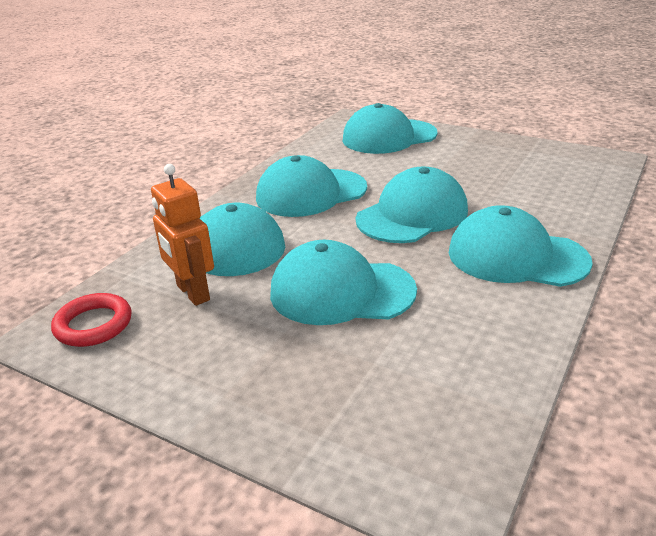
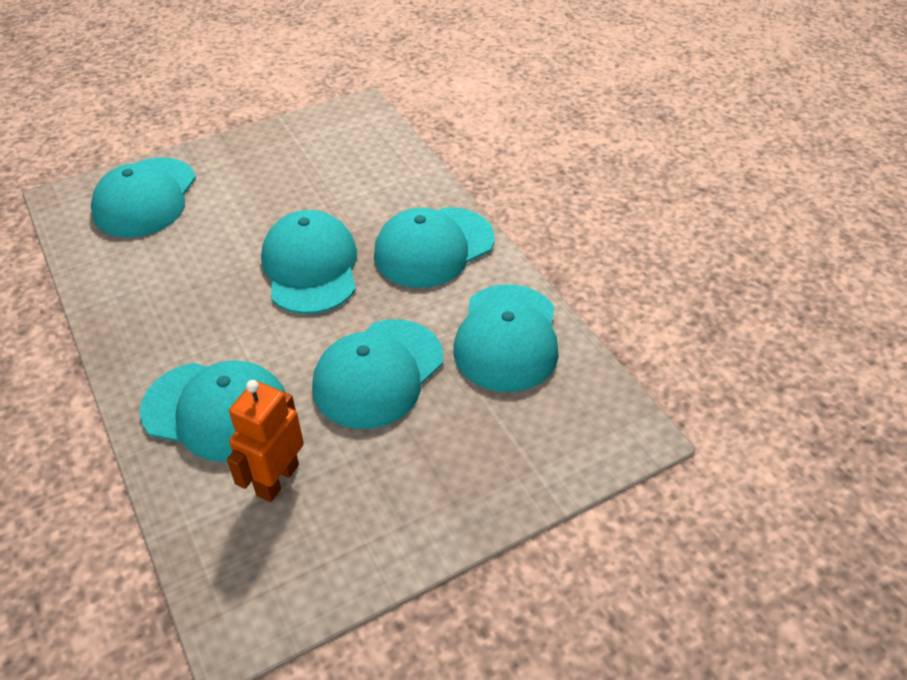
camera: 60 degrees left, 15 degrees up
red ring [51,293,132,347] -> none
orange robot [151,164,214,306] -> orange robot turned 120 degrees clockwise [227,380,304,502]
turquoise cap [256,155,367,217] -> turquoise cap moved to [453,284,559,392]

